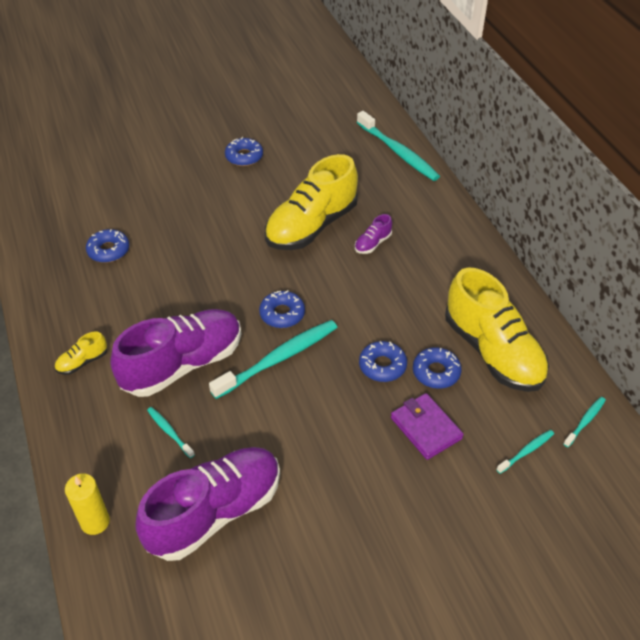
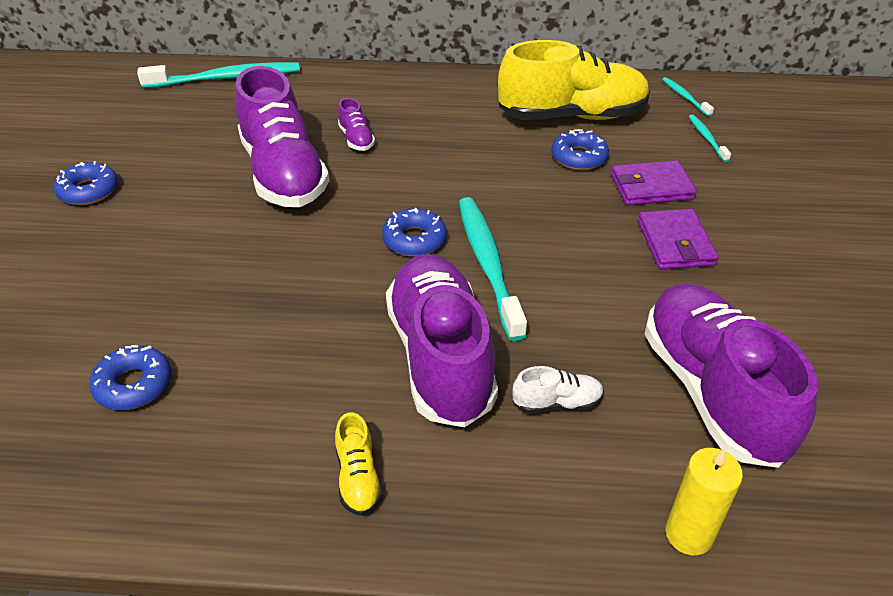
camera: 65 degrees left, 5 degrees down
turquoise toothbrush [147,407,195,458] -> white shoe [513,366,604,414]
yellow shoe [265,154,358,250] -> purple shoe [235,66,329,207]
blue donut [359,341,407,382] -> none
none -> purple wallet [638,209,719,270]

